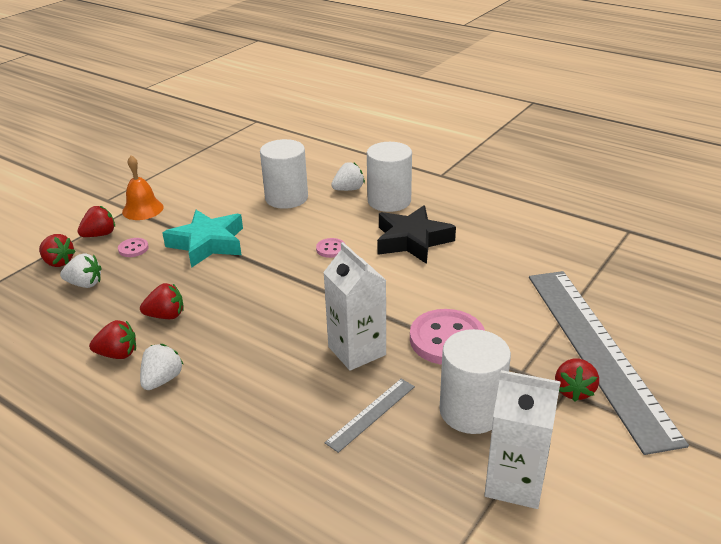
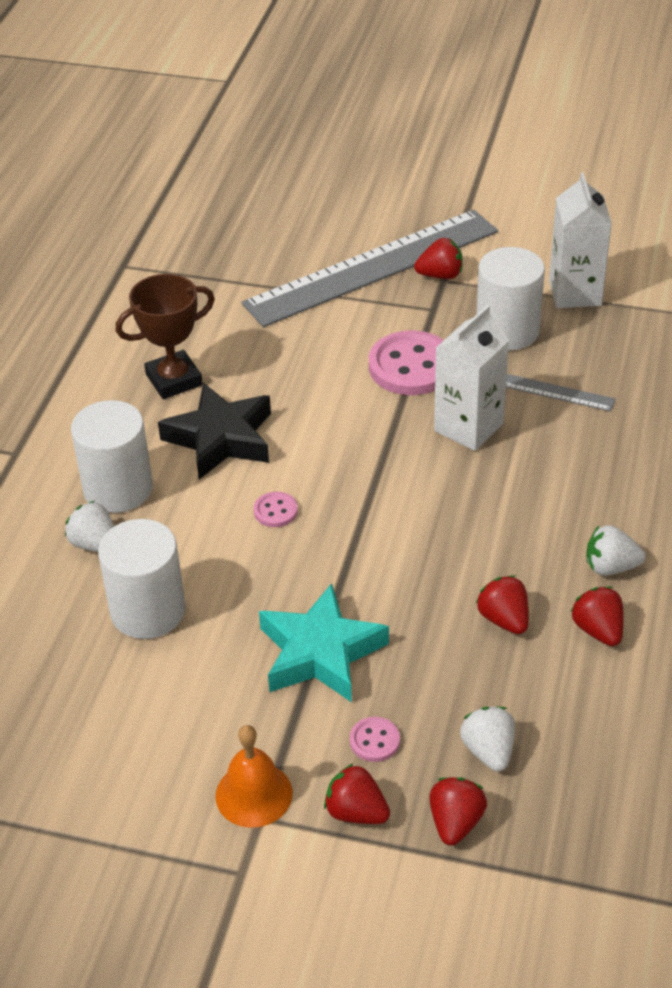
camera: 110 degrees left, 10 degrees up
none -> brown trophy [116,274,215,399]

